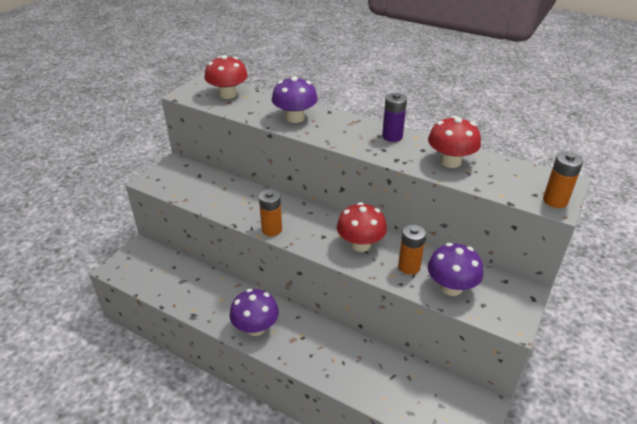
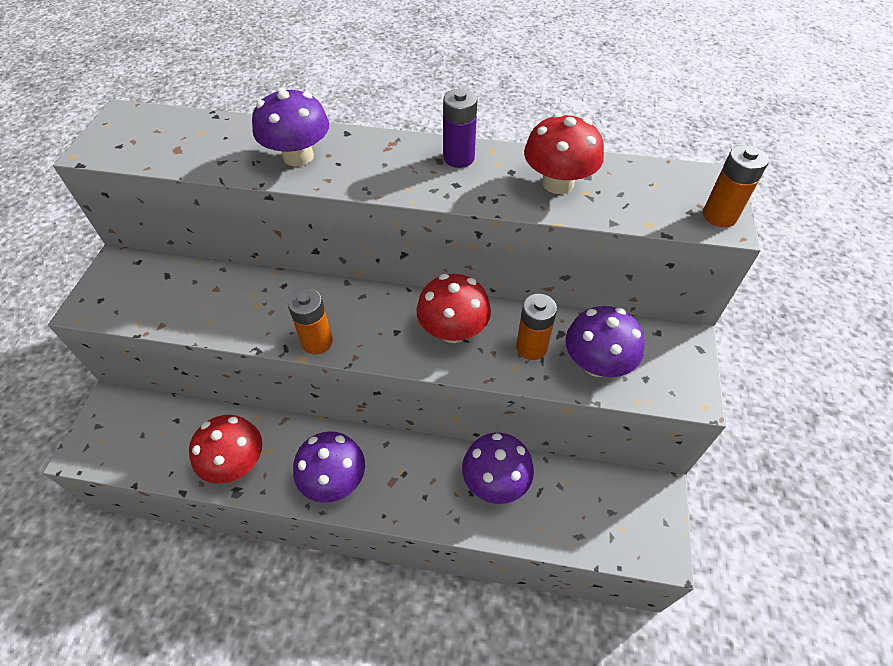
camera: 20 degrees left, 15 degrees up
red mushroom [205,55,248,99] -> red mushroom moved to [189,415,262,484]
none -> purple mushroom [462,433,534,504]

